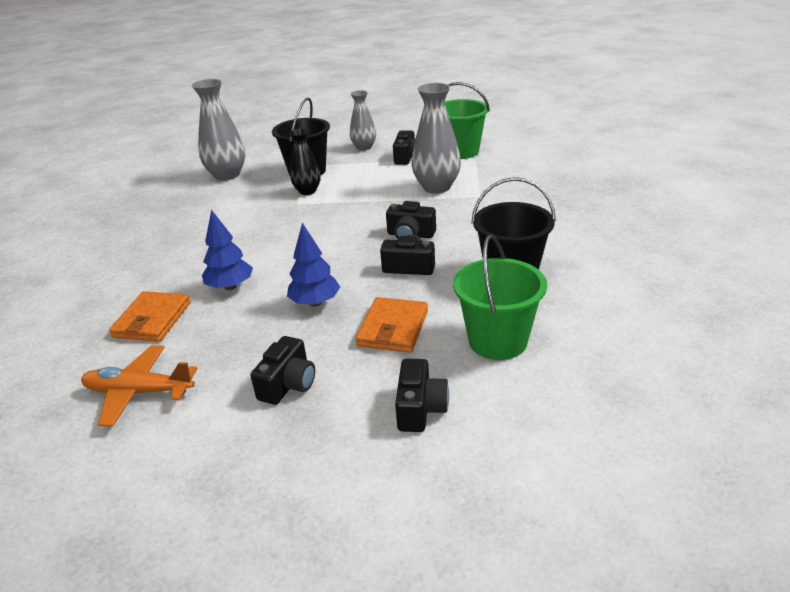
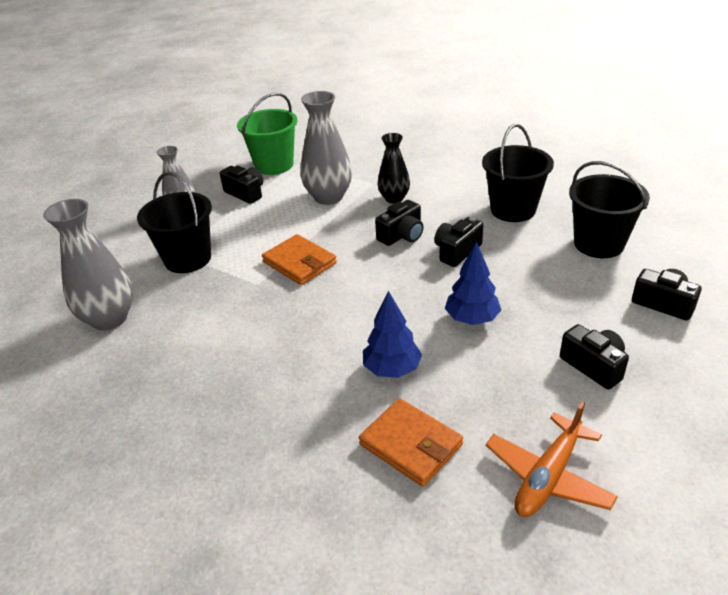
camera: 60 degrees left, 5 degrees up
black vase [289,129,321,195] -> black vase moved to [378,133,410,204]
orange wallet [356,297,428,353] -> orange wallet moved to [262,234,337,285]
green bucket [453,234,547,360] -> black bucket [569,161,650,258]

